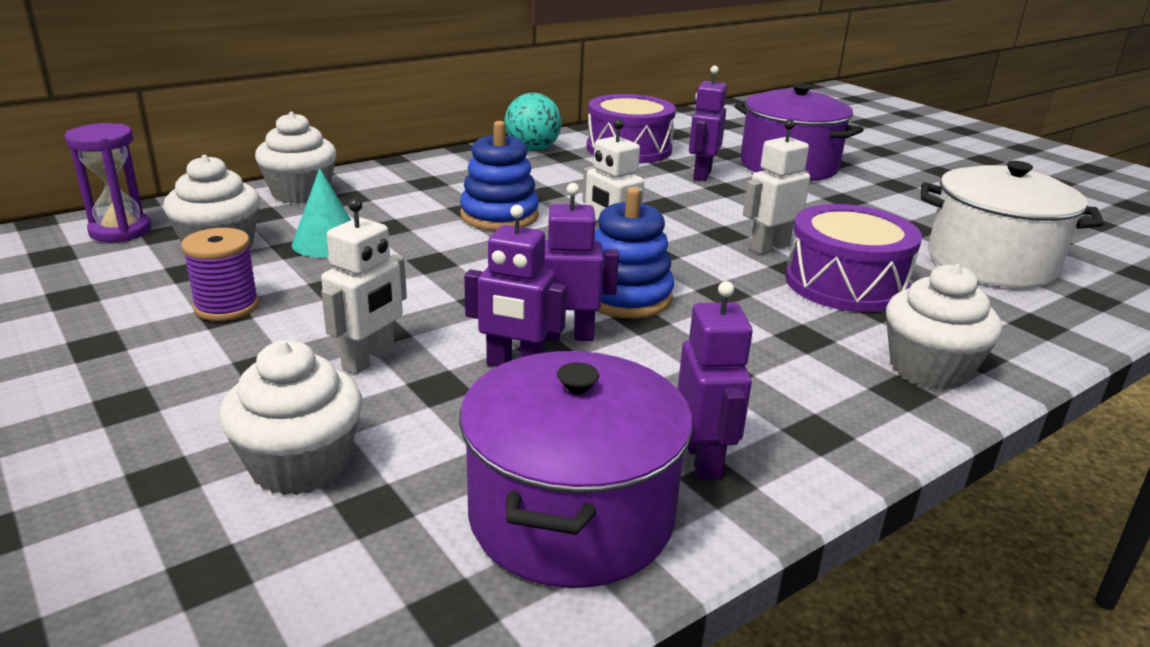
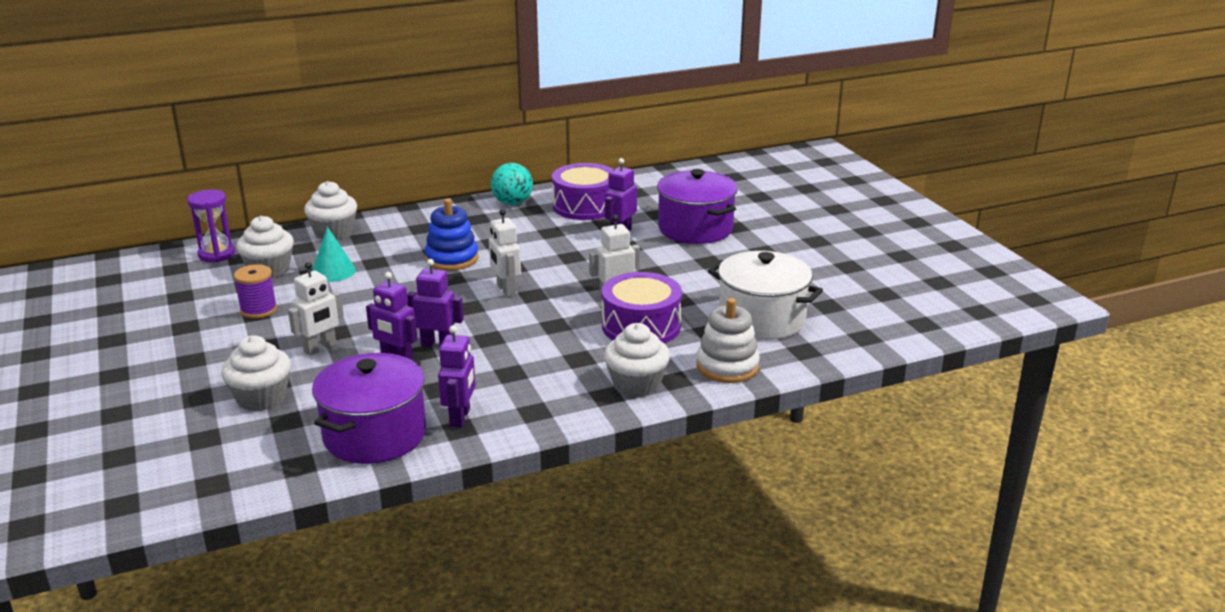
camera: 15 degrees right, 0 degrees up
blue stacking toy [594,187,674,318] -> none
none -> white stacking toy [696,298,760,383]

